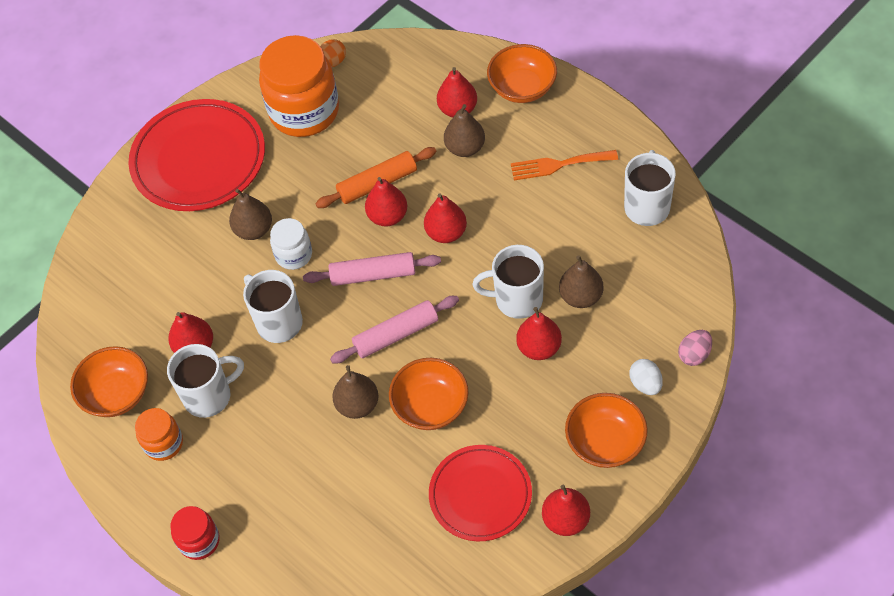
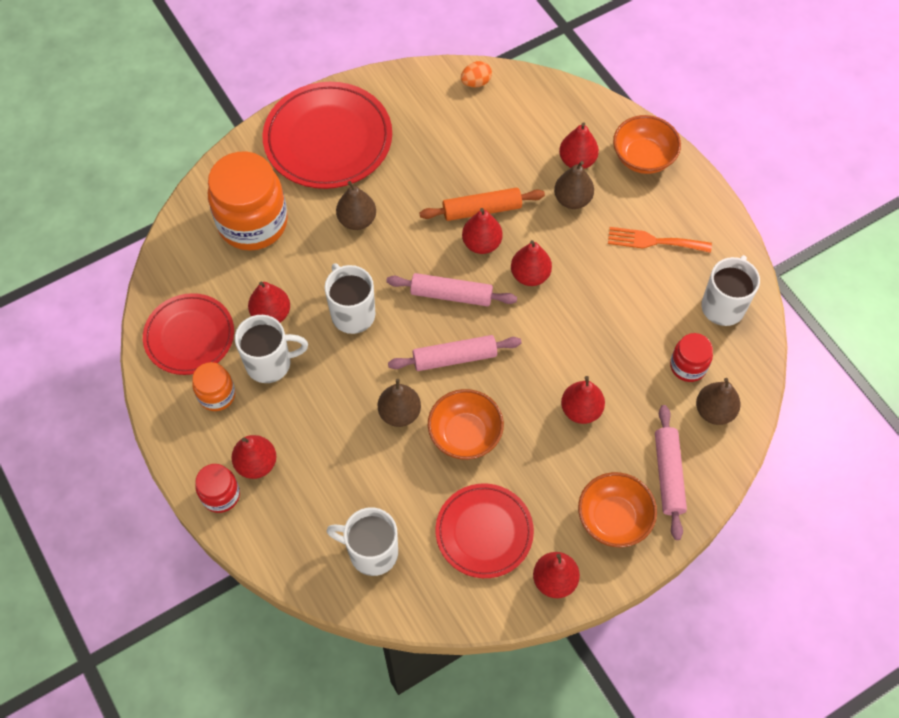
camera: 10 degrees right, 5 degrees up
orange bowl [70,346,148,417] -> red plate [143,293,234,375]
orange jar [259,35,339,137] -> orange jar moved to [208,152,288,251]
white jar [270,218,312,270] -> none
white mug [473,245,544,319] -> white mug moved to [327,507,398,576]
brown pear [559,255,604,308] -> brown pear moved to [696,378,741,425]
white egg [629,359,663,395] -> pink rolling pin [655,405,687,540]
pink egg [678,330,712,366] -> none
none -> red pear [231,435,276,479]
none -> red jar [670,333,713,382]

